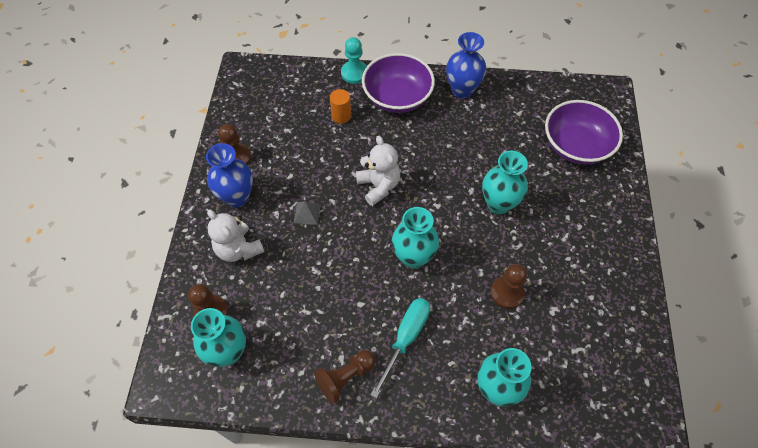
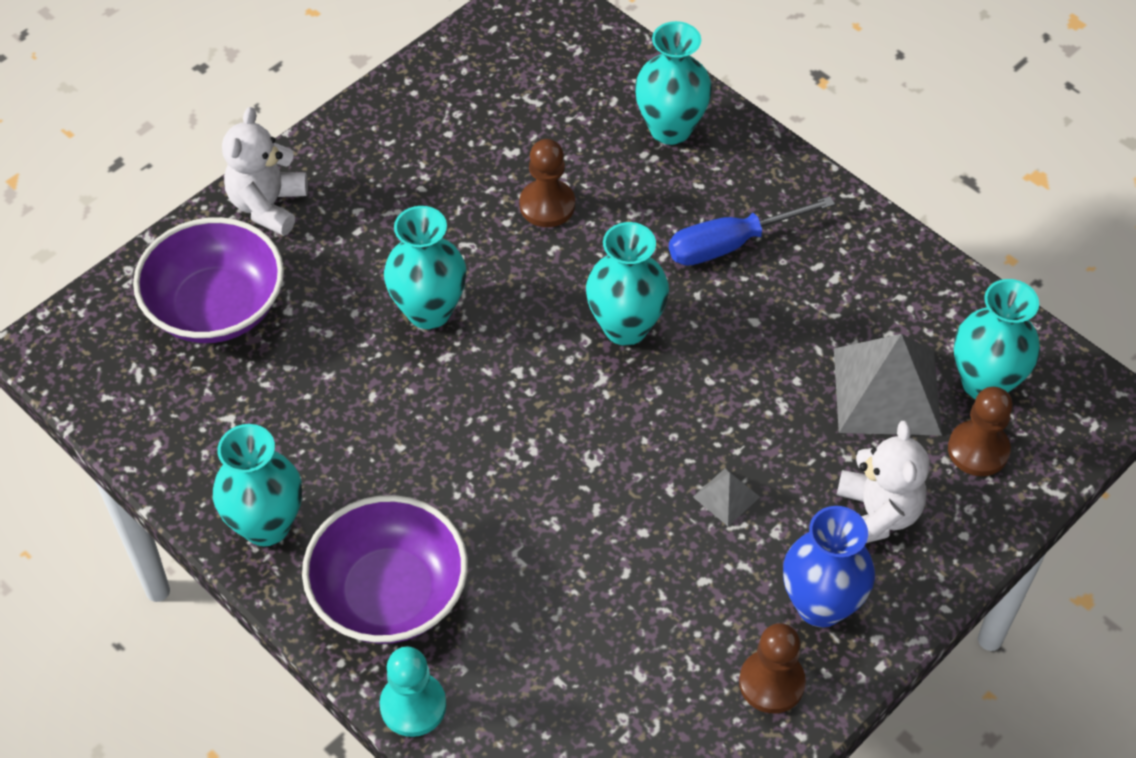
camera: 140 degrees left, 5 degrees down
brown pawn [314,350,376,404] -> none
orange cylinder [330,89,351,124] -> none
white teddy bear [356,136,400,206] -> white teddy bear moved to [222,107,308,236]
turquoise screwdriver [370,298,430,399] -> blue screwdriver [669,196,835,266]
blue vase [446,32,486,98] -> turquoise vase [213,424,302,546]
none -> grey pyramid [834,334,942,436]

